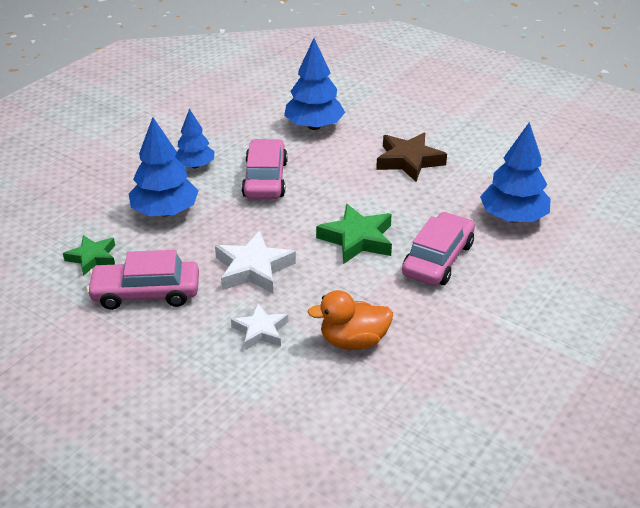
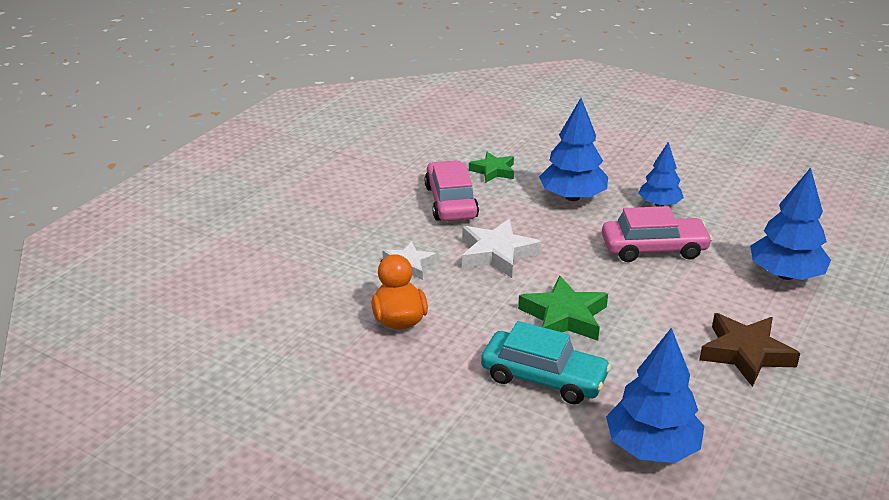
camera: 85 degrees right, 5 degrees down
pink car [402,212,475,286] -> turquoise car [481,321,611,404]

